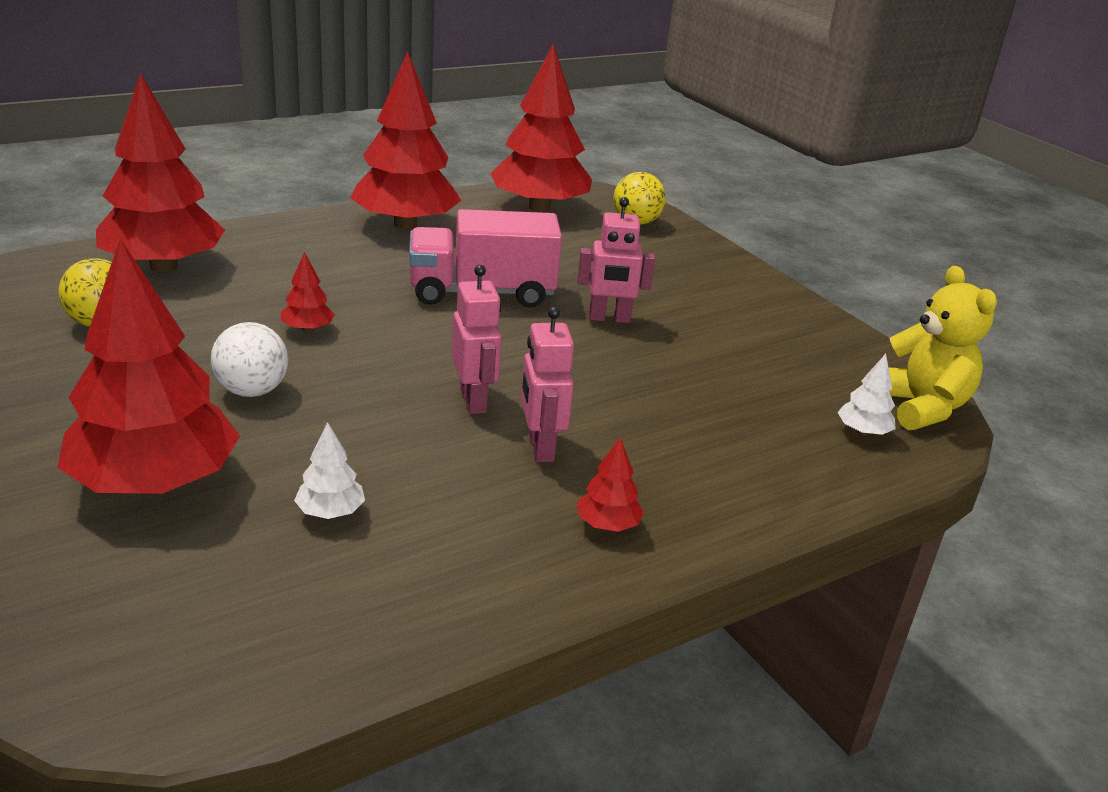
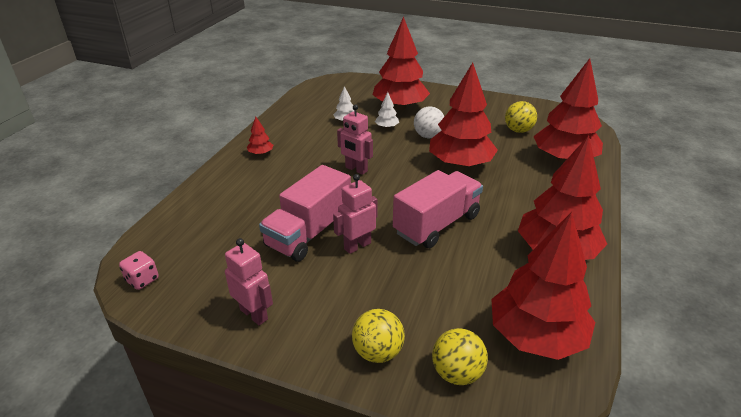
camera: 145 degrees right, 5 degrees up
red tree [280,252,335,332] -> red tree [429,62,498,168], size x2.47
pink robot [521,307,574,462] -> pink robot moved to [225,238,273,326]
white tree [837,354,896,436] -> white tree moved to [375,92,399,129]
yellow teddy bear [889,266,997,430] -> pink dice [119,251,159,290]
none -> pink truck [259,165,351,262]
none -> yellow ball [352,309,405,363]

